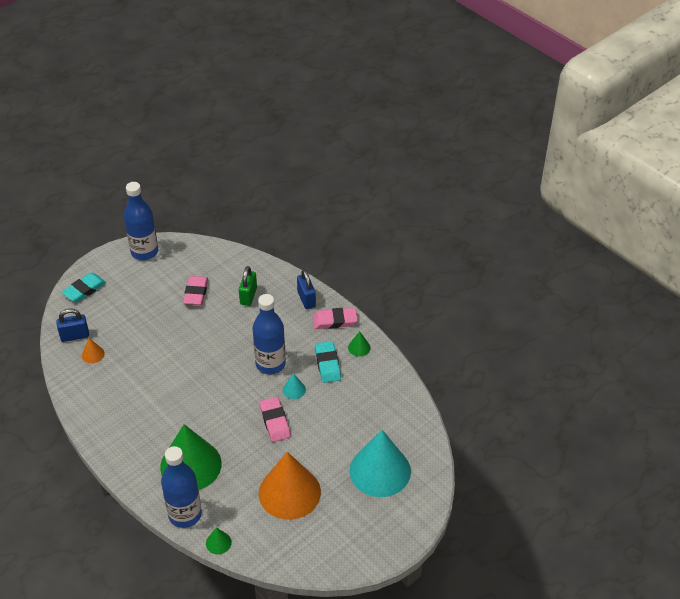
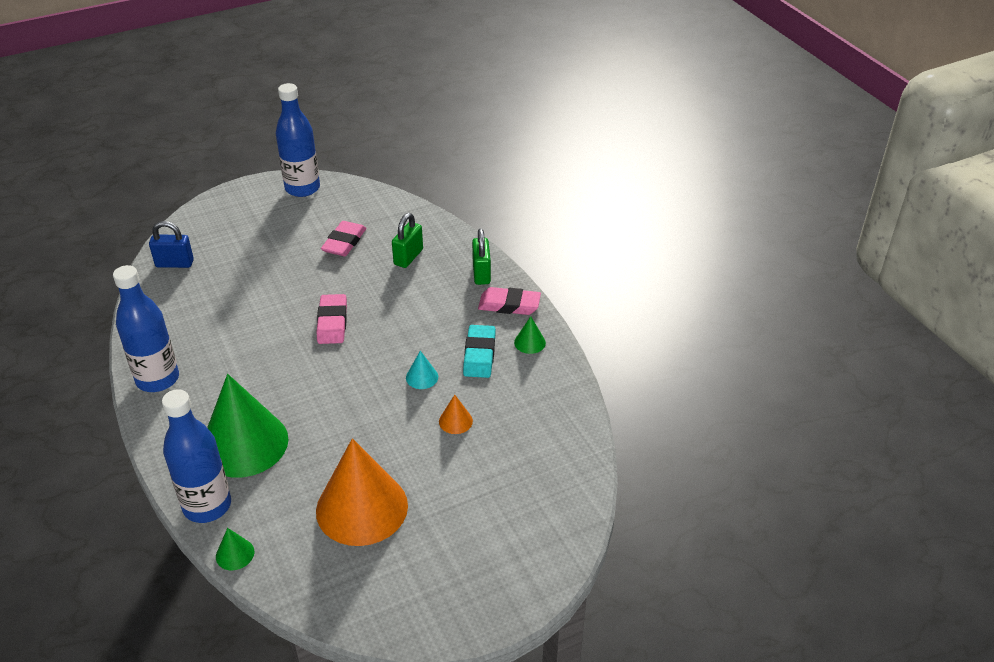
camera: 15 degrees right, 5 degrees down
turquoise eraser [62,273,106,302] -> none
orange cone [82,338,105,363] -> orange cone moved to [439,395,473,434]
blue bottle [253,294,286,374] -> blue bottle moved to [113,265,179,392]
pink eraser [259,397,291,442] -> pink eraser moved to [317,294,347,344]
blue padlock [297,270,316,309] -> green padlock [472,229,491,285]
turquoise cone [350,430,411,497] -> none

